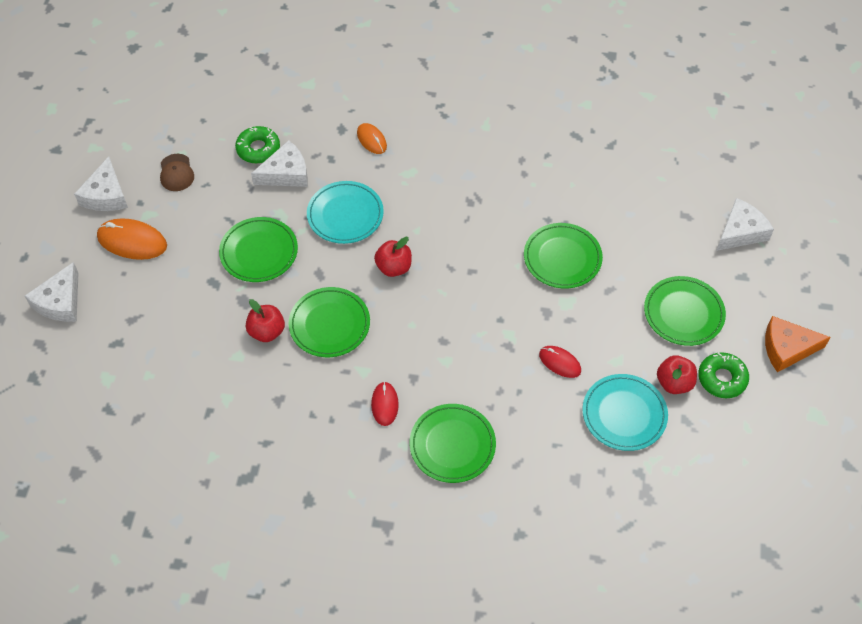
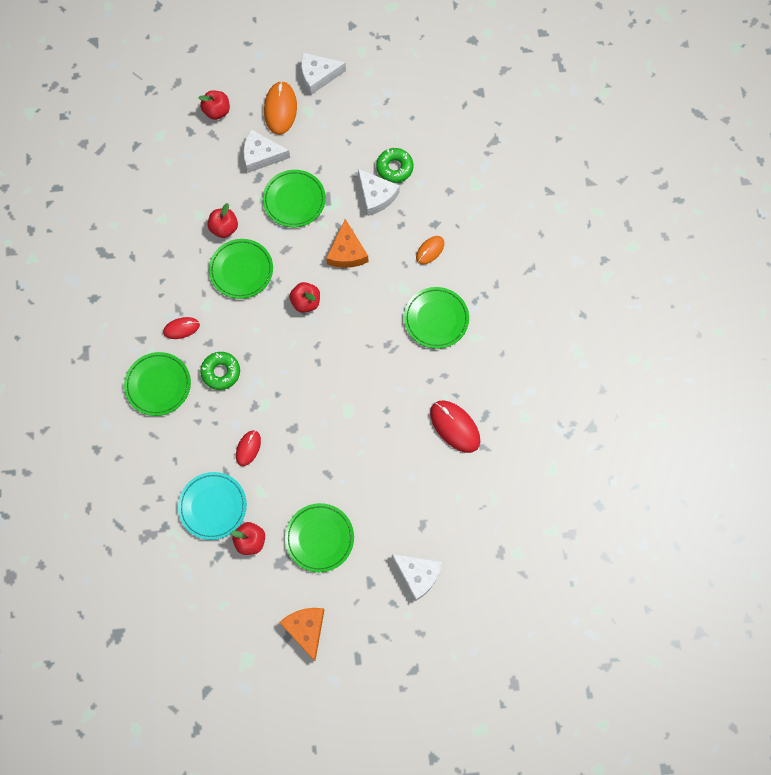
camera: 75 degrees right, 15 degrees up
white cheese [25,262,78,322] -> white cheese moved to [244,129,290,173]
brown cap [160,154,194,191] -> none
turquoise plate [307,181,384,244] -> orange cheese [326,219,369,268]
green plate [524,223,603,289] -> green plate moved to [404,287,469,349]
green donut [698,352,749,398] -> green donut moved to [200,352,240,390]
none -> red apple [198,90,230,120]
none -> red mouse [430,400,480,453]

